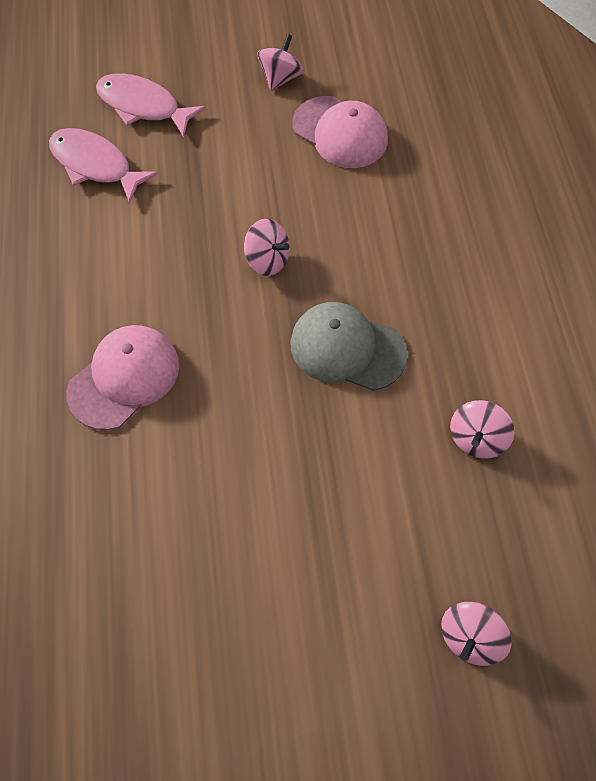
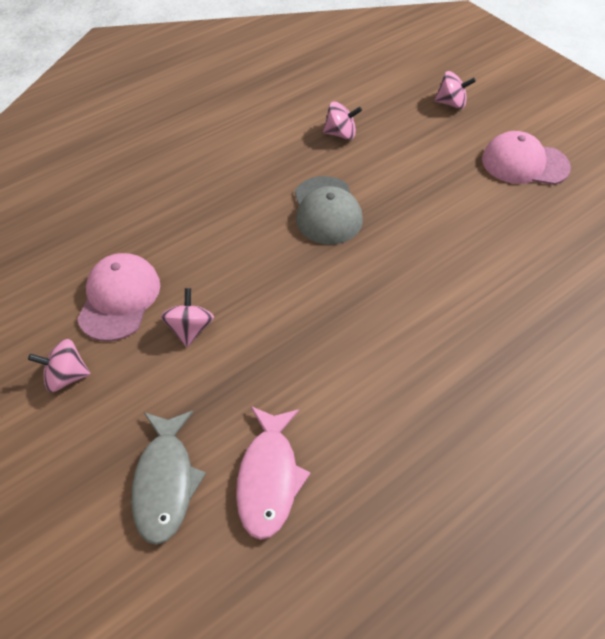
camera: 120 degrees left, 10 degrees down
pink cap [66,325,179,430] -> pink cap moved to [482,131,571,185]
pink fish [96,74,206,137] -> grey fish [131,411,206,545]
pink spinning top [244,219,290,276] -> pink spinning top moved to [161,288,214,347]

